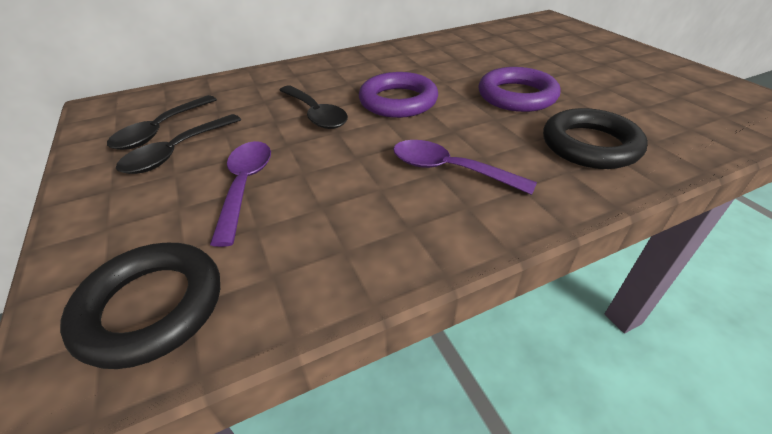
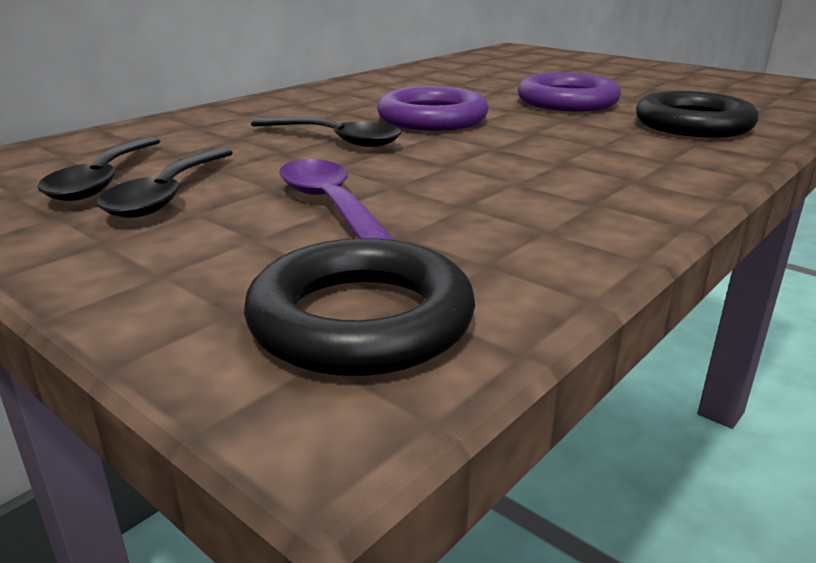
camera: 25 degrees left, 15 degrees down
purple spoon [393,140,537,195] -> none

